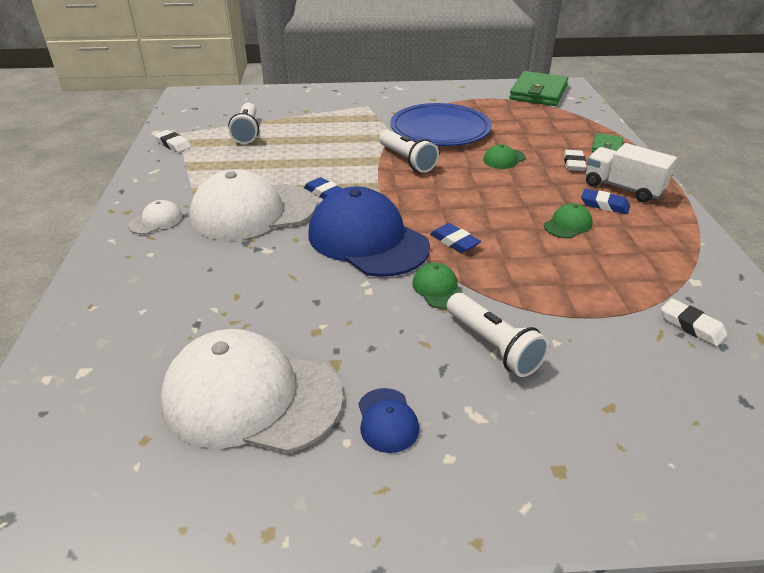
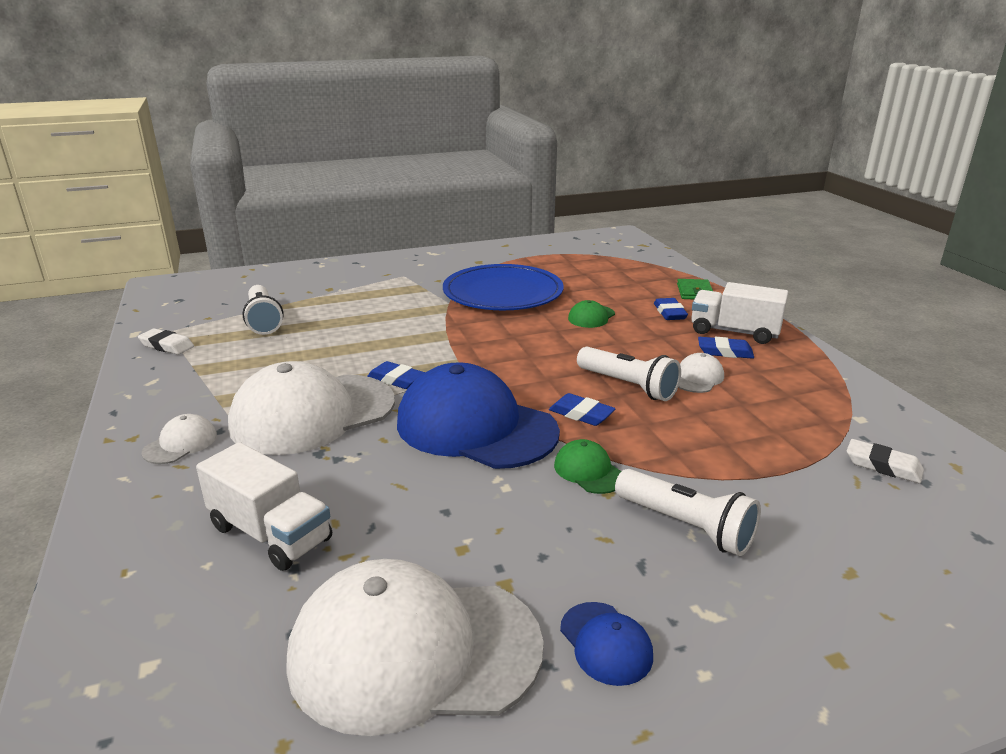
camera: 15 degrees left, 10 degrees down
white flashlight [379,130,439,173] -> white flashlight moved to [577,347,681,401]
green wallet [509,71,568,106] -> none
green cap [544,203,593,238] -> white cap [678,353,724,393]
white eraser [564,150,587,171] -> blue eraser [654,298,688,320]
none -> white truck [196,442,332,571]

